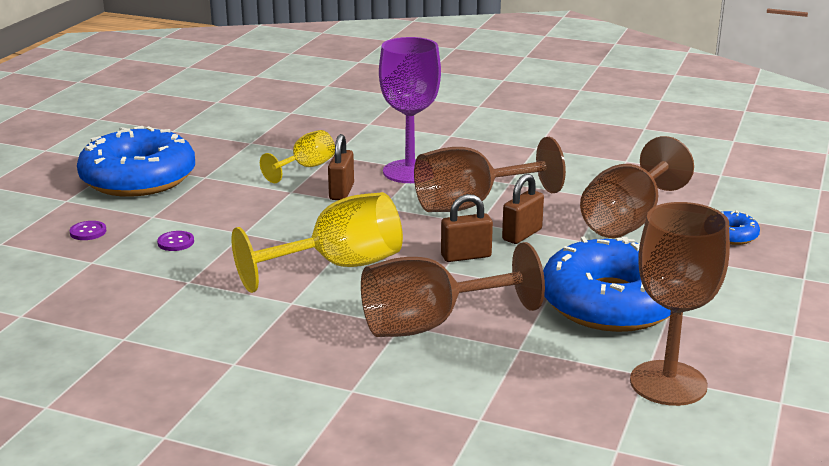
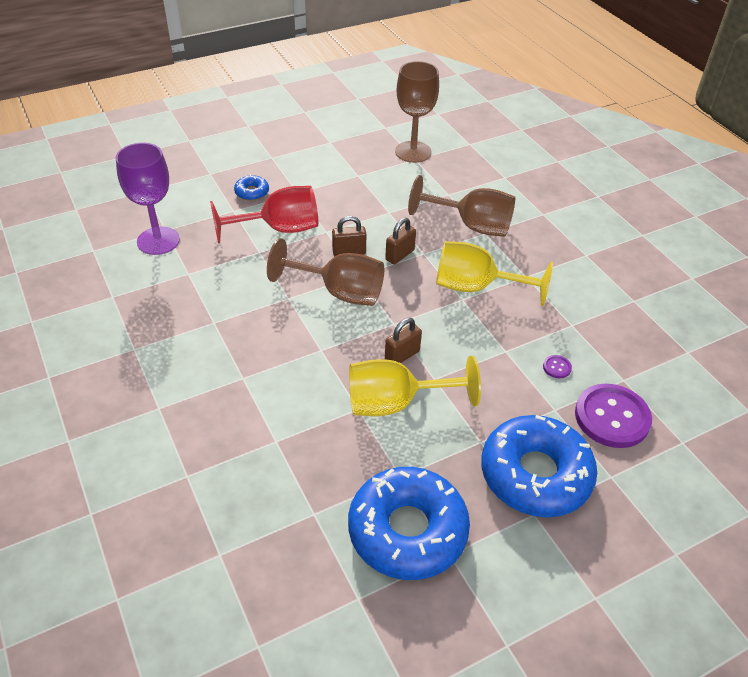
camera: 140 degrees left, 20 degrees up
purple button [70,221,106,240] -> purple button [575,384,652,448], size x2.49
yellow goblet [260,130,335,183] -> yellow goblet [349,356,481,416], size x1.76
purple goblet [379,37,441,183] -> purple goblet moved to [116,143,180,255]
brown padlock [441,194,493,262] -> brown padlock turned 75 degrees counterclockwise [385,218,416,264]
blue donut [543,236,671,332] -> blue donut moved to [348,467,470,580]
brown goblet [580,136,694,238] -> red goblet [210,186,318,243]

